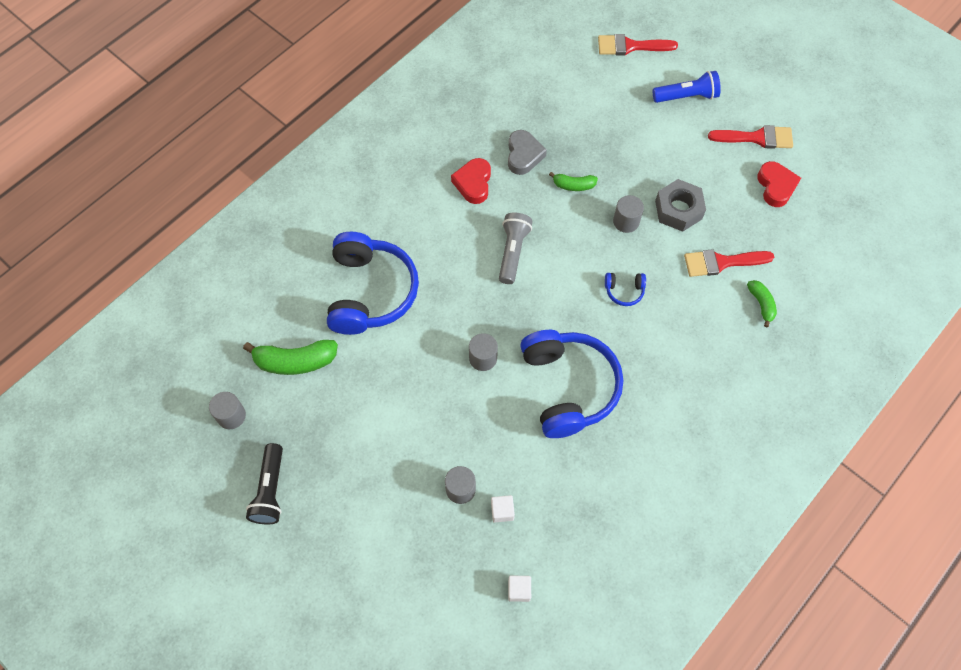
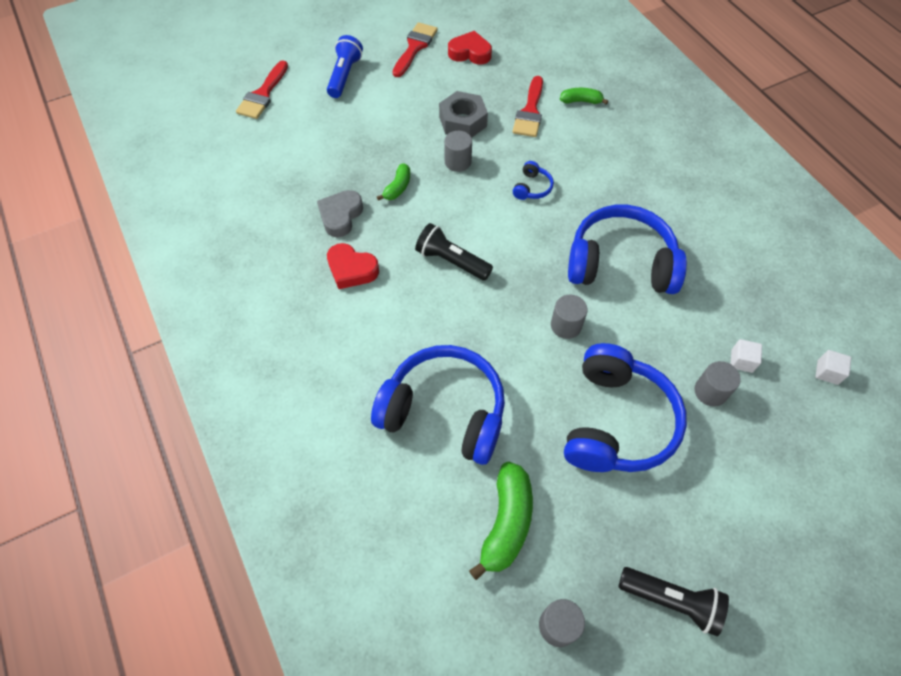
camera: 70 degrees left, 5 degrees down
grey flashlight [499,213,533,284] -> black flashlight [415,223,493,281]
grey heart [508,130,547,175] -> grey heart turned 90 degrees counterclockwise [317,190,363,237]
none -> blue headphones [564,343,687,472]

